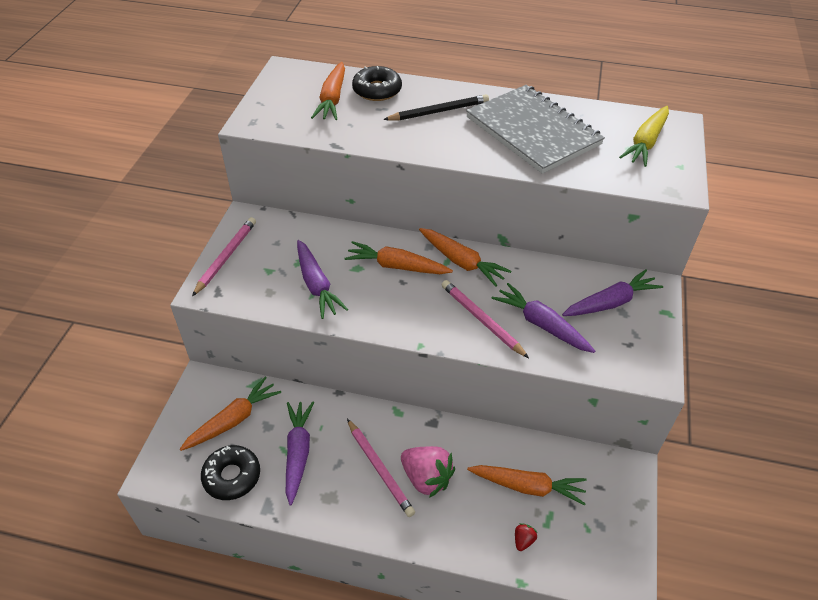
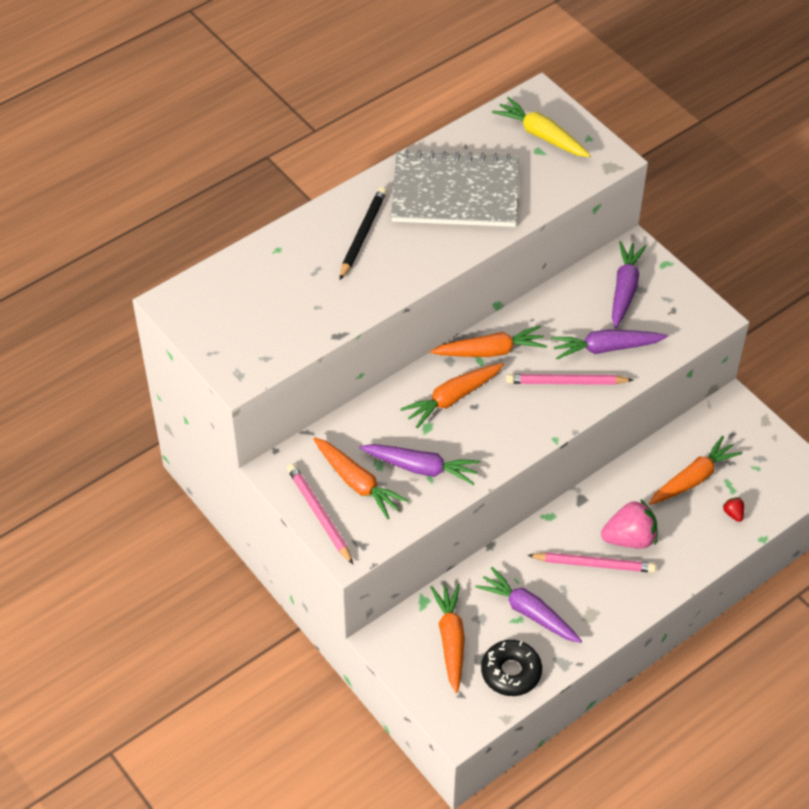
camera: 50 degrees left, 5 degrees up
orange carrot [311,62,345,120] -> orange carrot moved to [313,437,409,519]
black donut [352,66,402,101] -> none
yellow carrot [619,106,669,167] -> yellow carrot turned 150 degrees clockwise [492,97,591,157]

